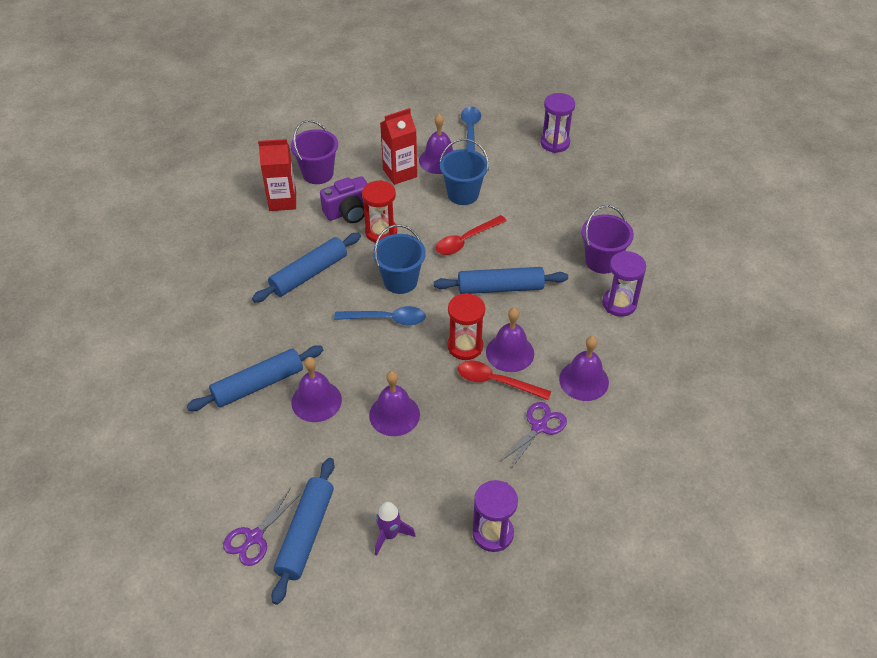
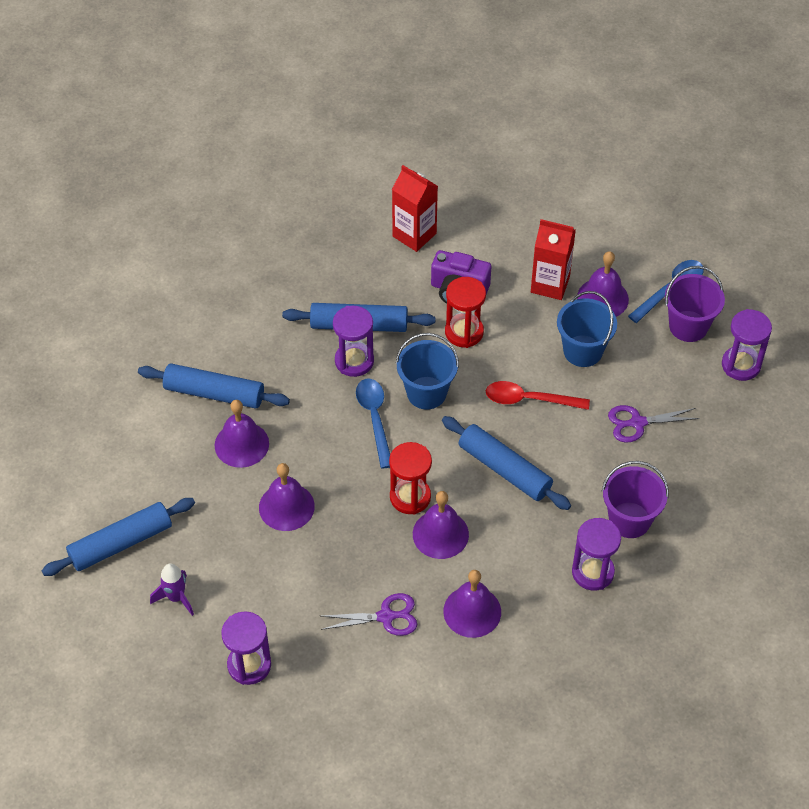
camera: 45 degrees right, 5 degrees up
purple scissors [223,488,301,566] -> purple scissors moved to [608,405,700,443]
purple bucket [291,120,338,184] -> purple bucket moved to [665,266,725,342]
blue spoon [334,306,426,326] -> blue spoon turned 150 degrees counterclockwise [356,379,390,469]
red spoon [458,361,551,400] -> none
none -> purple hourglass [333,306,374,377]

